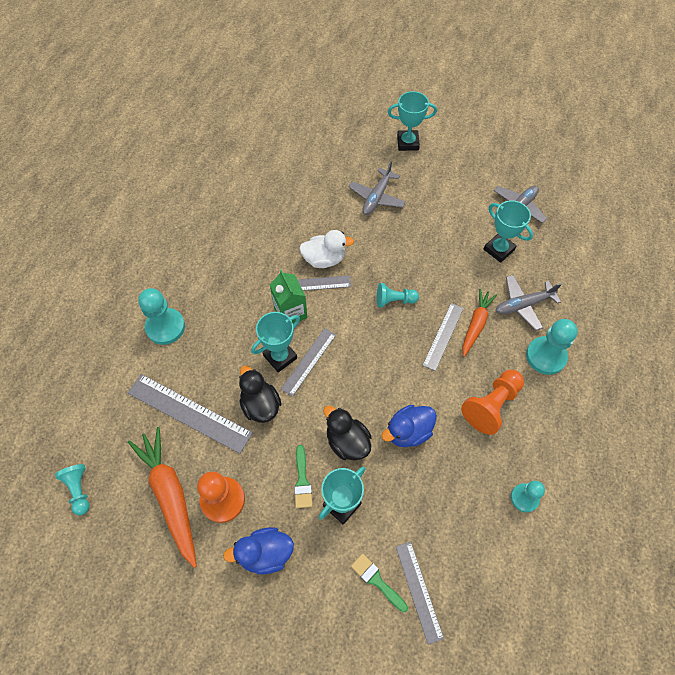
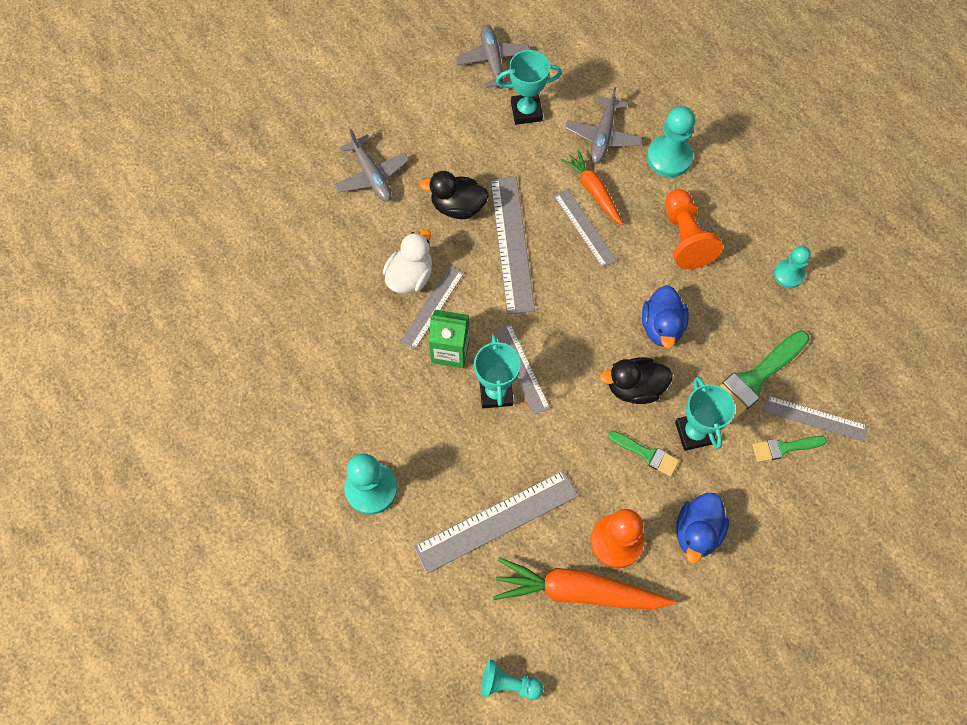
camera: 55 degrees left, 5 degrees up
black duck [239,365,281,423] -> black duck moved to [419,171,489,219]
turquoise pawn [377,283,419,307] -> grey ruler [490,177,535,314]
turquoise trophy [388,91,437,151] -> none
none -> green brush [720,331,809,425]

